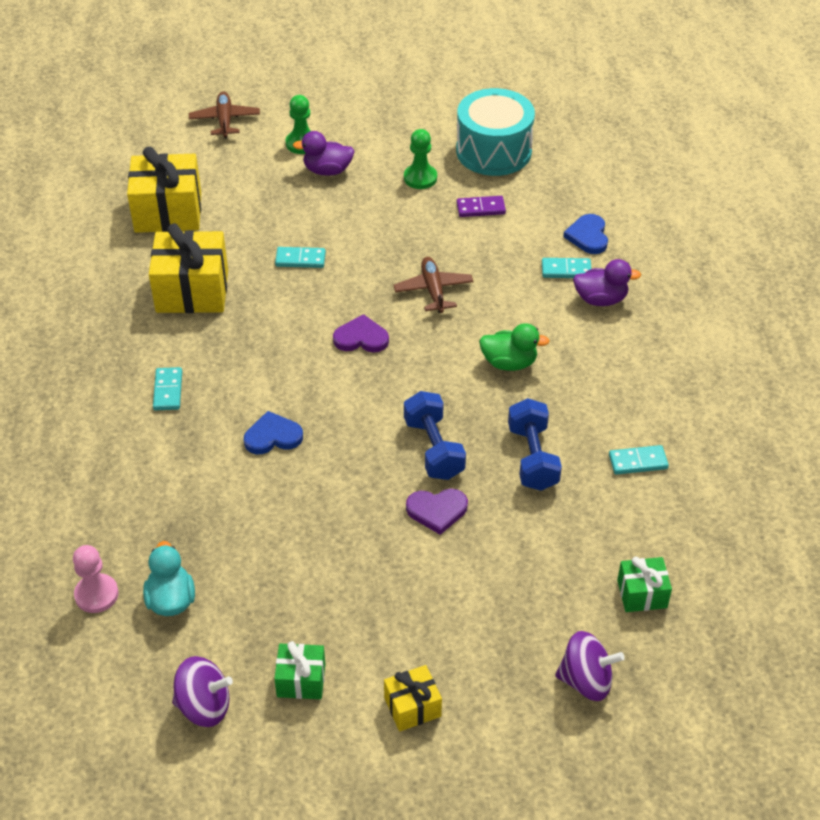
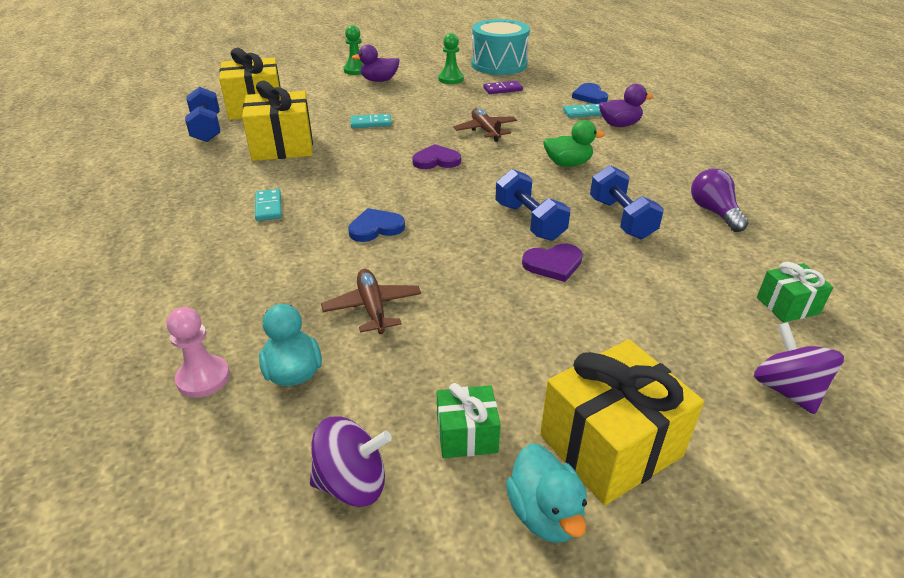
camera: 10 degrees left, 10 degrees down
brown plane [189,92,260,138] -> brown plane moved to [321,269,421,334]
yellow gift [384,665,442,731] -> yellow gift [540,340,704,505], size x1.88
purple spinning top [555,631,625,701] -> purple spinning top turned 105 degrees counterclockwise [754,322,844,414]
turquoise domino [609,445,669,475] -> purple light bulb [691,168,748,232]
none -> blue dumbbell [185,87,220,142]
none -> turquoise duck [506,443,587,543]

